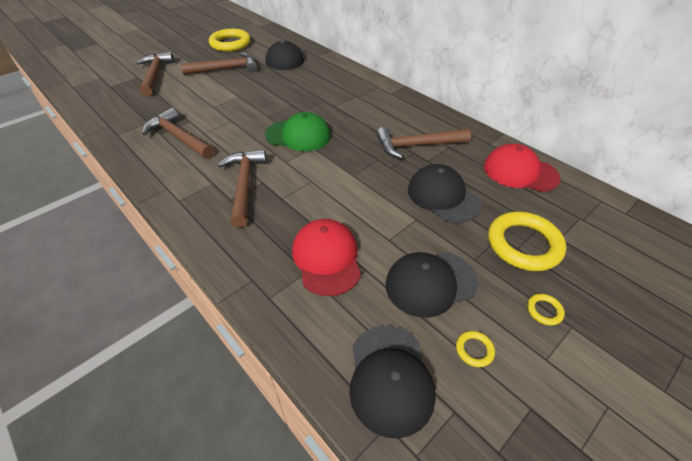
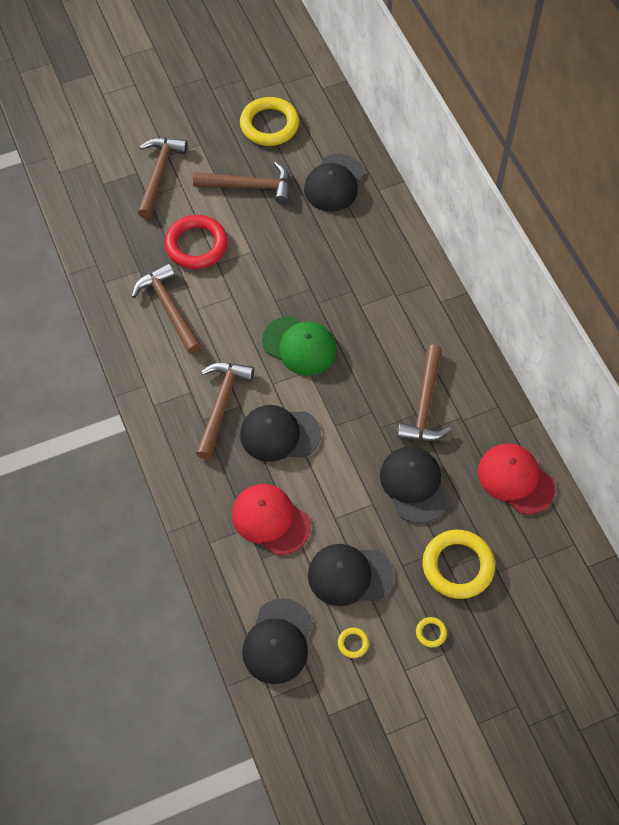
camera: 20 degrees right, 15 degrees up
red cap [292,219,361,296] -> red cap turned 60 degrees counterclockwise [232,484,311,555]
brown hammer [376,127,471,159] -> brown hammer turned 90 degrees counterclockwise [397,344,451,441]
none -> red ring [165,215,228,269]
none -> black cap [240,405,321,462]

